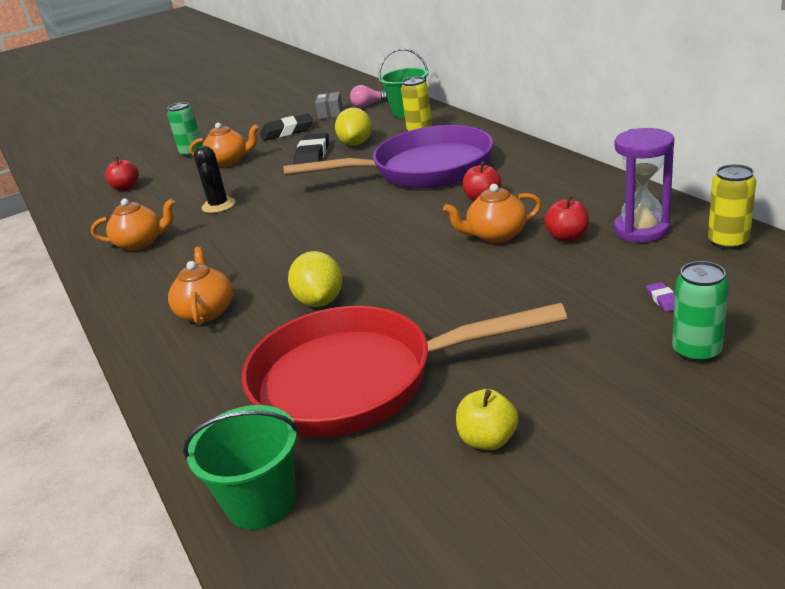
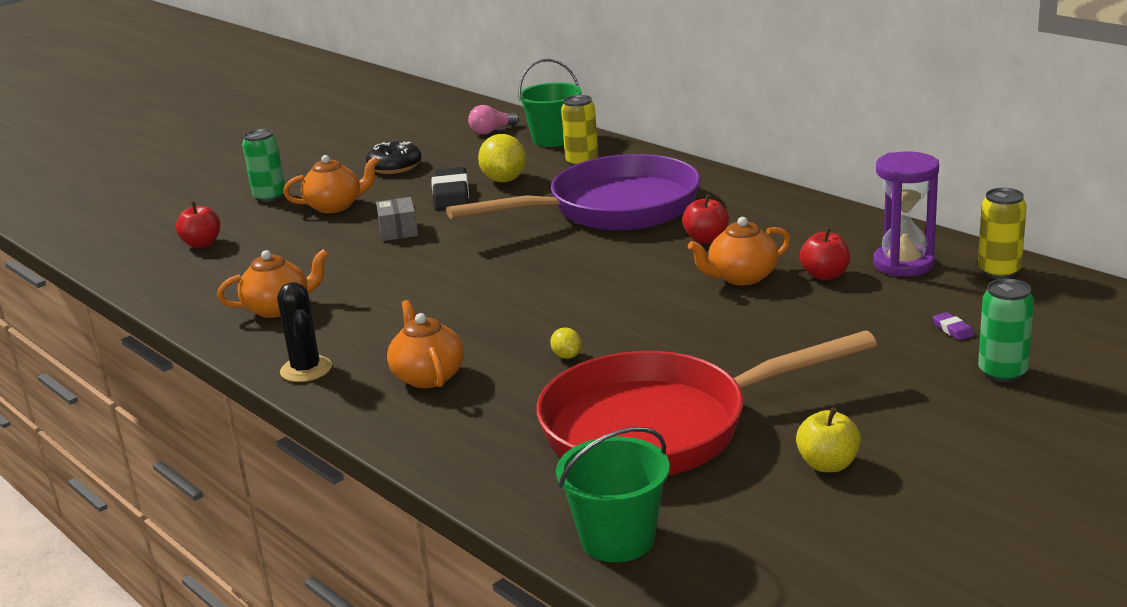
camera: 15 degrees left, 5 degrees down
black cactus [194,146,236,213] -> black cactus moved to [277,282,332,382]
black eraser [260,113,313,141] -> black donut [366,141,421,174]
yellow lemon [288,251,342,307] -> yellow lemon [550,327,582,359], size x0.49
grey box [315,92,343,119] -> grey box moved to [376,197,418,241]

